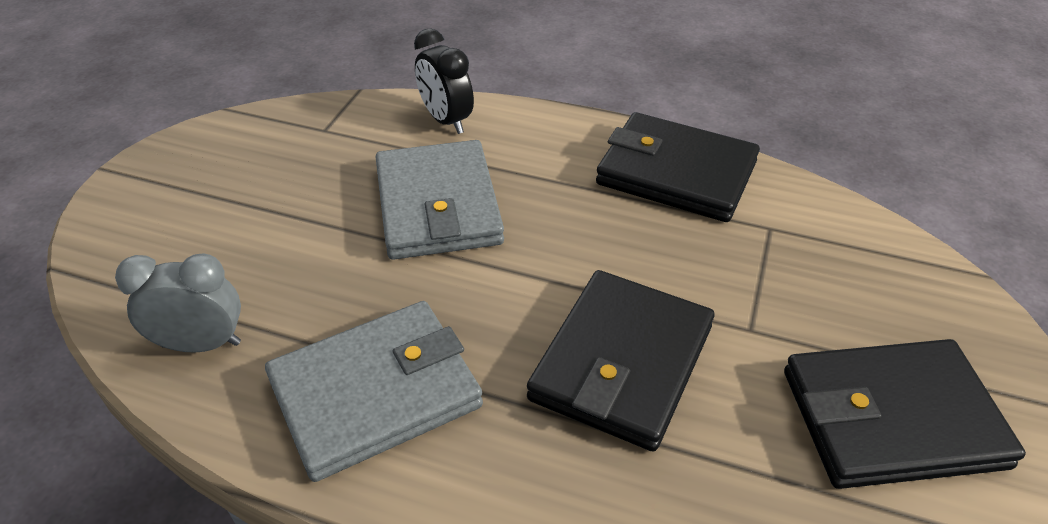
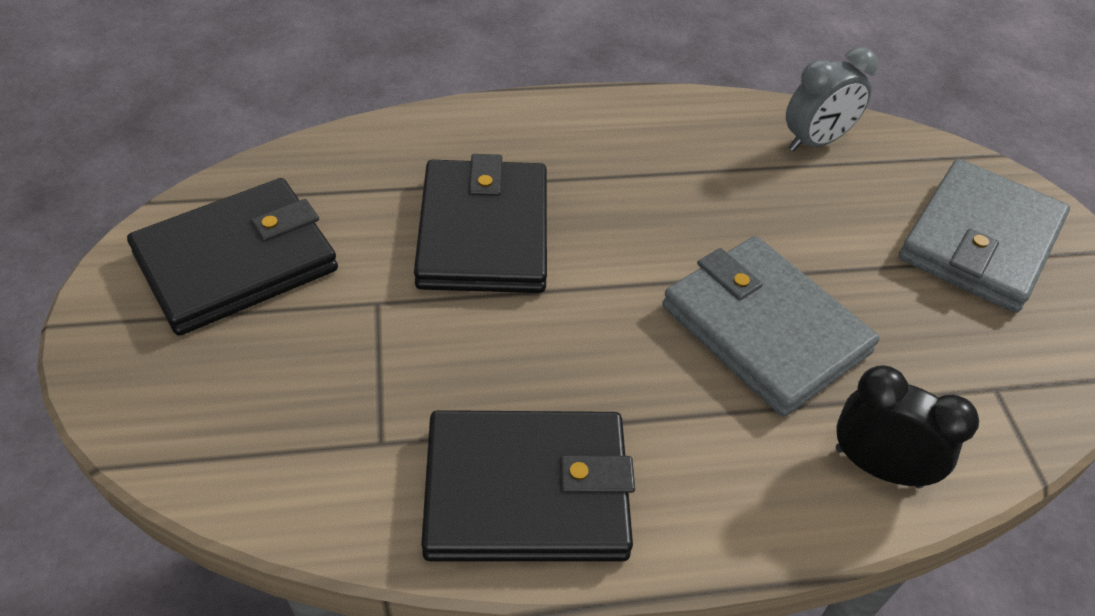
camera: 150 degrees right, 5 degrees up
grey wallet [265,301,483,482] -> grey wallet moved to [899,159,1070,313]

